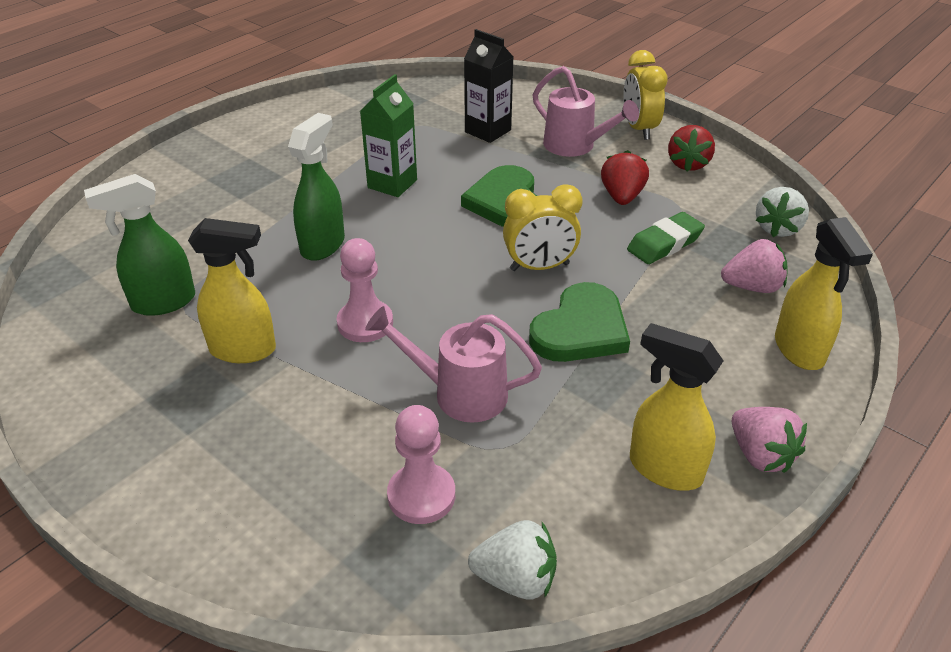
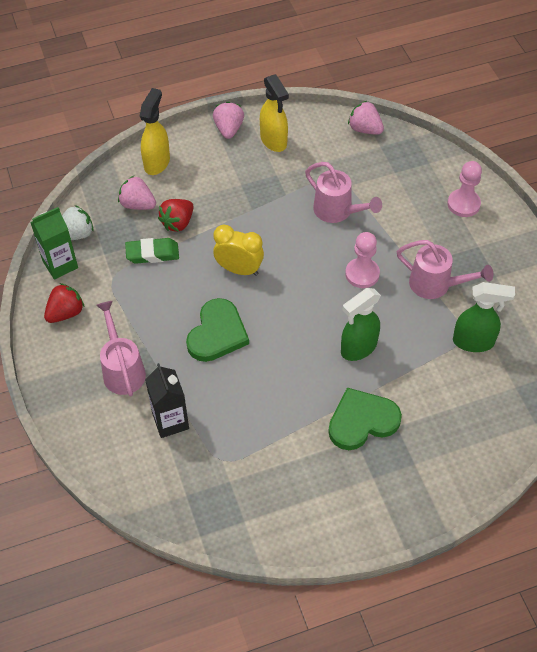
camera: 150 degrees left, 15 degrees up
yellow spray bottle [188,218,276,363] -> pink watering can [397,240,493,299]
green carton [360,74,417,197] -> green carton moved to [30,207,78,279]
pink pawn [387,405,455,524] -> pink pawn moved to [447,161,482,217]
white strawberry [468,520,557,600] -> pink strawberry [348,101,384,135]
green heart [529,282,630,362] -> green heart moved to [328,388,402,450]
red strawberry [601,150,649,205] -> red strawberry moved to [158,199,194,232]
yellow clock [623,50,668,140] -> none

